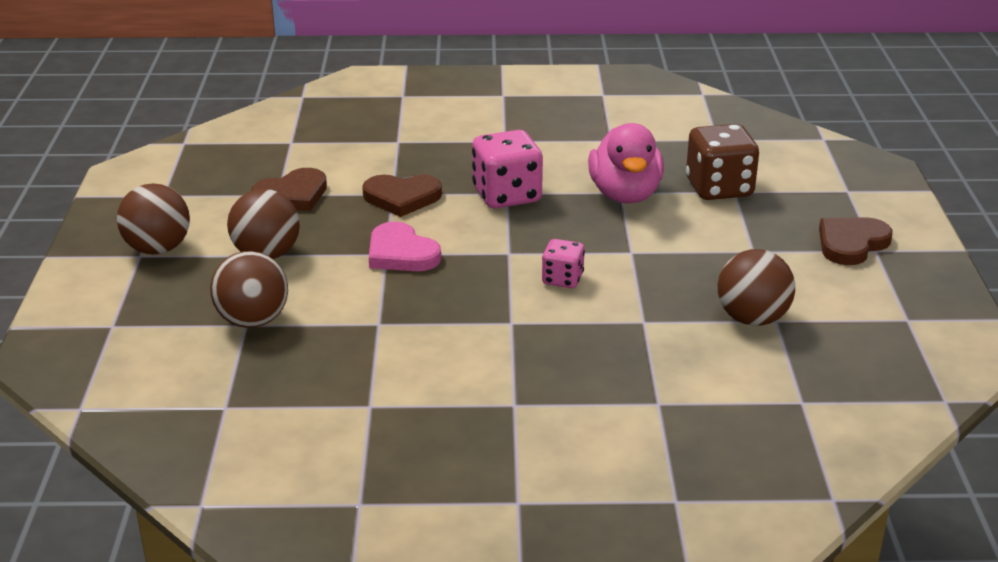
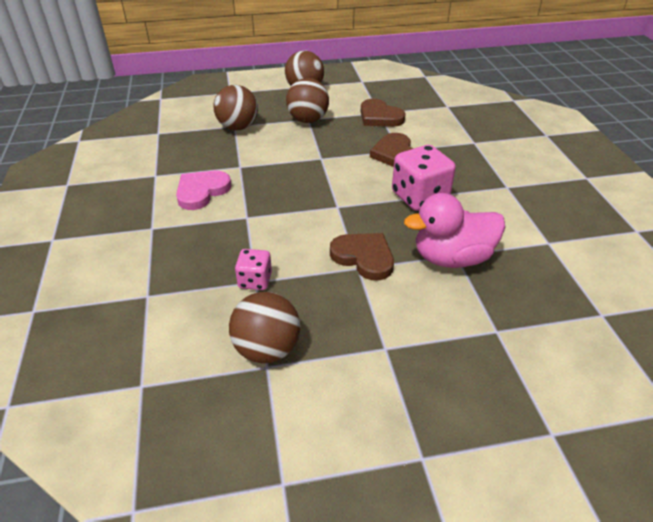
camera: 80 degrees right, 10 degrees up
pink heart [369,221,441,271] -> pink heart moved to [176,171,231,210]
pink dice [542,239,585,288] -> pink dice moved to [235,249,272,290]
brown dice [686,124,759,200] -> none
brown heart [819,217,893,265] -> brown heart moved to [330,233,394,281]

